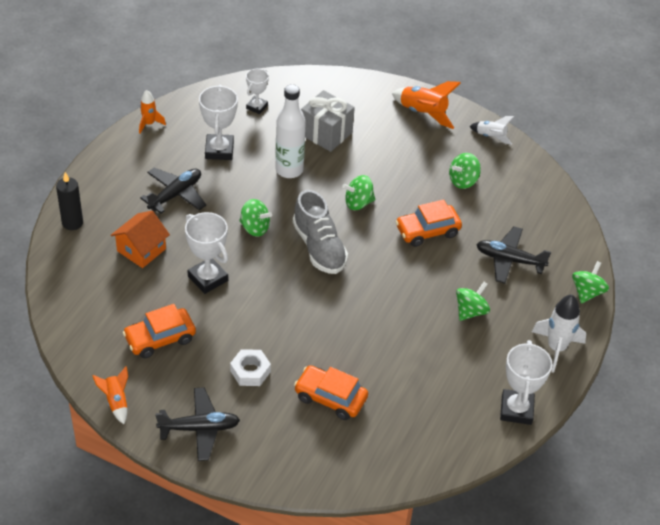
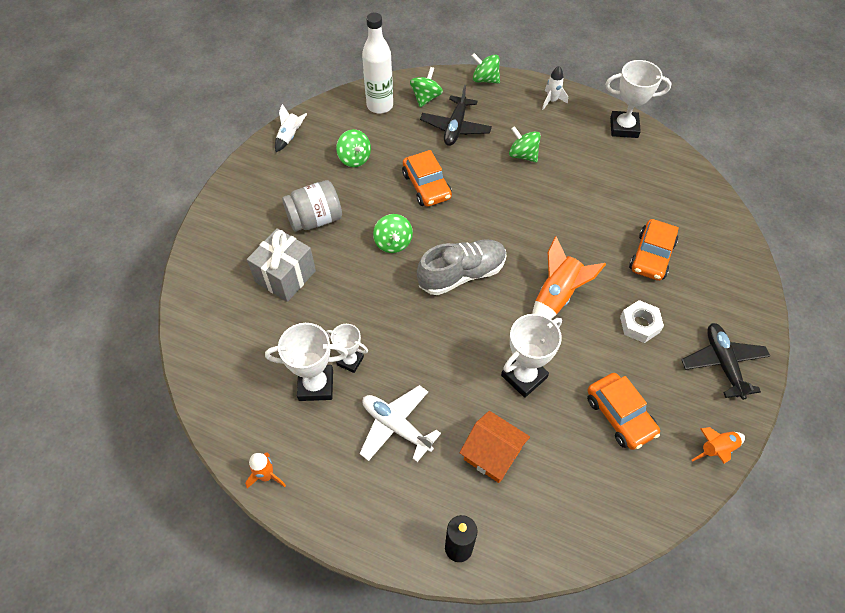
camera: 90 degrees left, 10 degrees up
black plane [140,168,206,214] -> white plane [359,385,441,462]
green spinning top [239,199,272,237] -> green spinning top moved to [410,67,443,107]
white trophy [246,69,269,114] -> white trophy moved to [326,324,368,373]
white bottle [275,84,306,178] -> white bottle moved to [362,13,393,114]
orange rocket [392,81,461,129] -> orange rocket moved to [532,236,606,319]
white rocket [532,294,586,373] -> white rocket [542,66,568,110], size x0.61
none -> grey jar [282,180,342,232]

